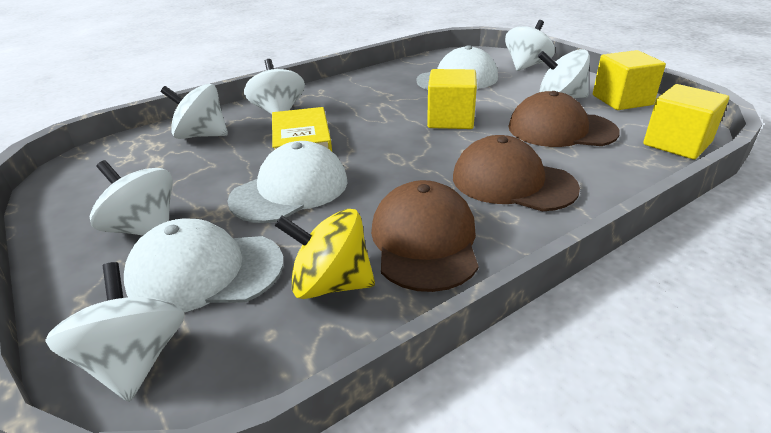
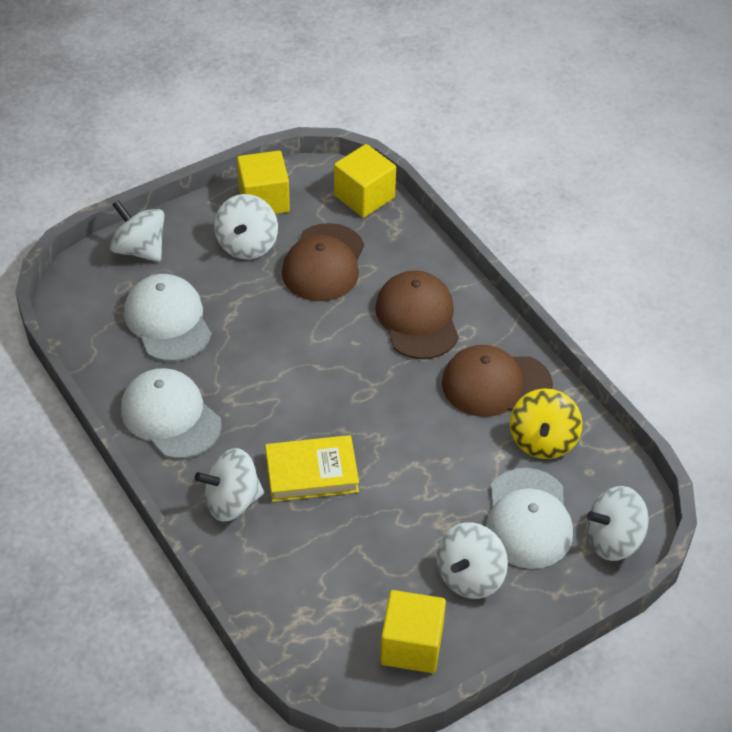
camera: 90 degrees left, 15 degrees up
white spinning top [161,84,228,139] -> none
white cap [228,141,348,223] -> white cap moved to [121,368,222,459]
yellow cube [427,69,477,129] -> yellow cube moved to [380,590,446,673]
brown cap [453,135,580,211] -> brown cap turned 135 degrees clockwise [375,270,459,359]

